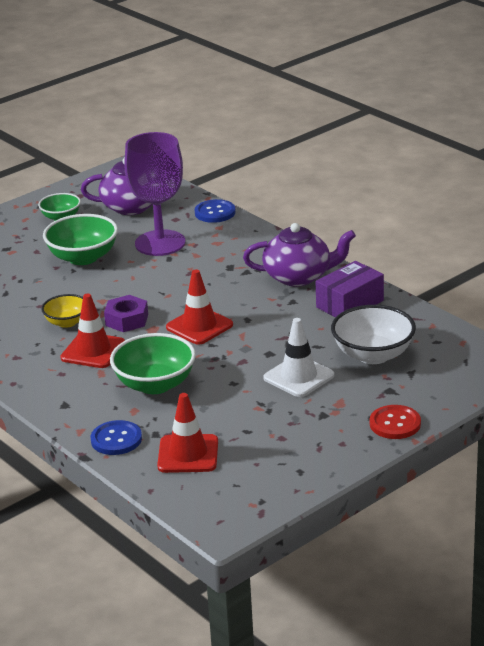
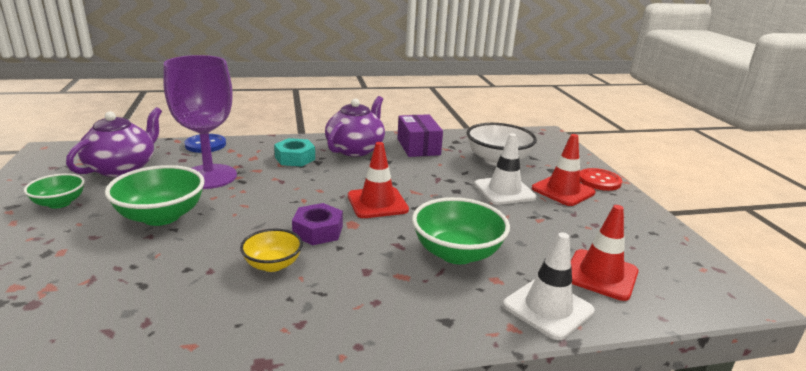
camera: 65 degrees left, 5 degrees down
red traffic cone [60,293,125,368] -> red traffic cone moved to [532,134,596,206]
blue button [91,420,142,455] -> white traffic cone [503,233,595,340]
none -> turquoise nut [274,138,315,166]

